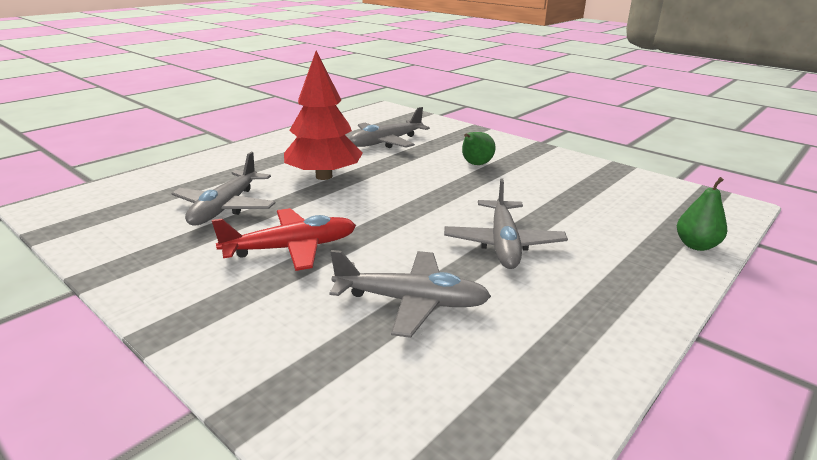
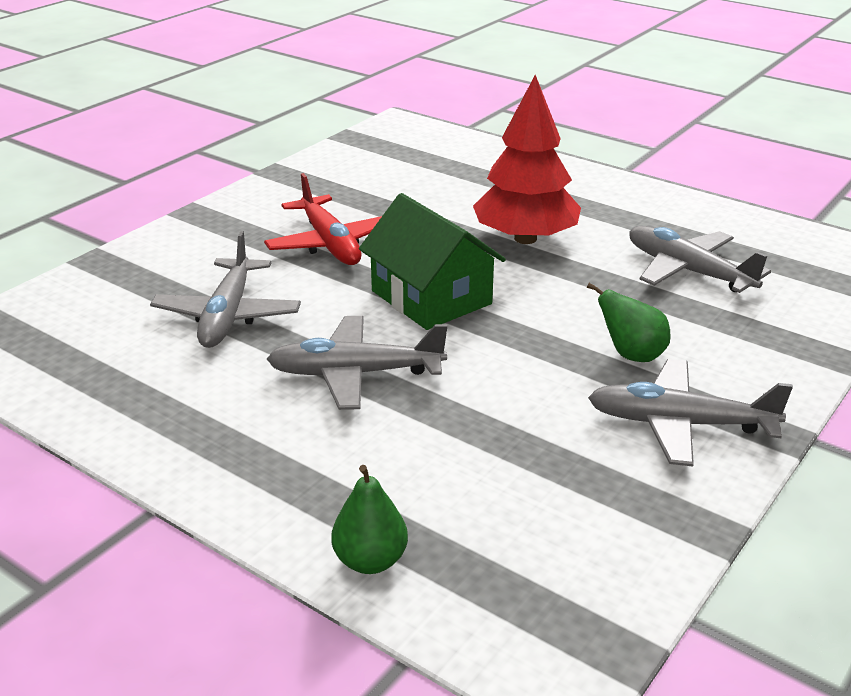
camera: 85 degrees right, 5 degrees up
grey plane [171,152,275,225] -> grey plane moved to [588,359,793,466]
none -> green house [359,193,506,330]

